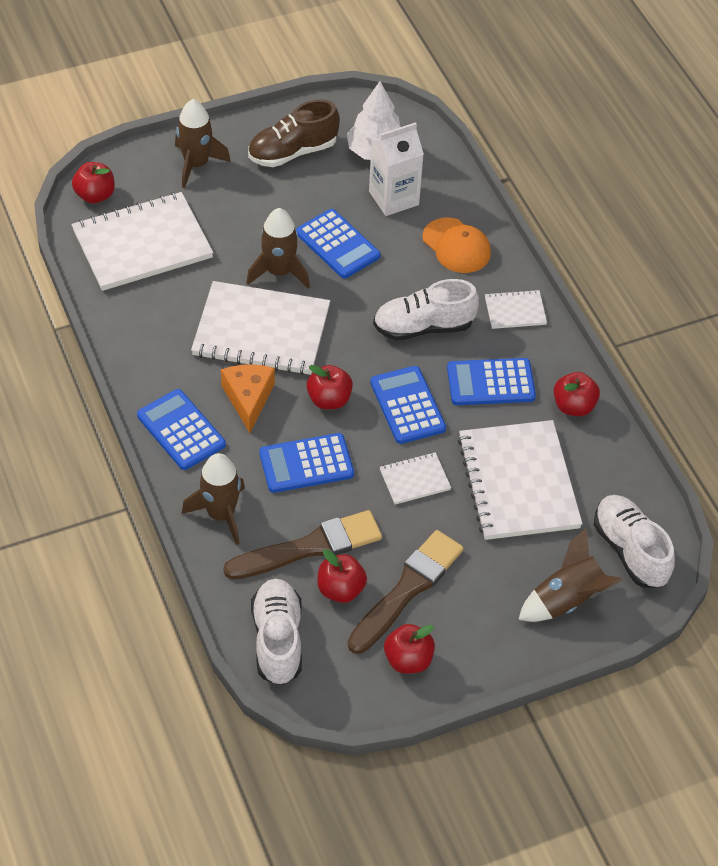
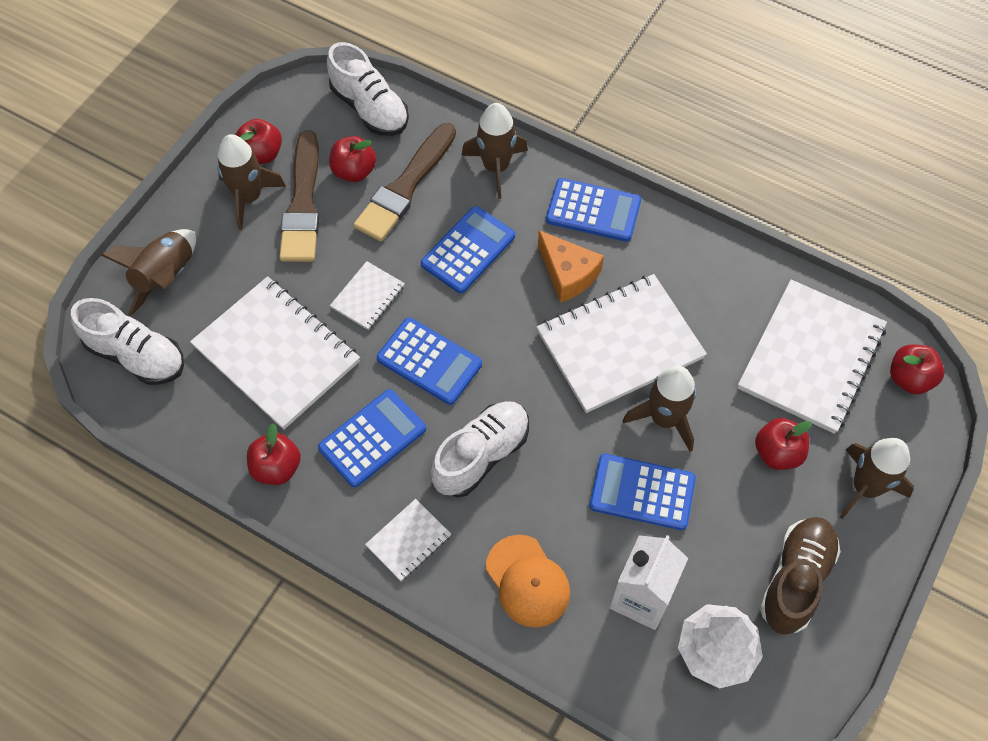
camera: 145 degrees right, 10 degrees up
red apple [306,365,353,409] -> red apple moved to [755,418,812,470]
orange cap [422,218,491,273] -> orange cap turned 135 degrees counterclockwise [486,535,570,628]
none -> brown rocket [217,134,286,230]

